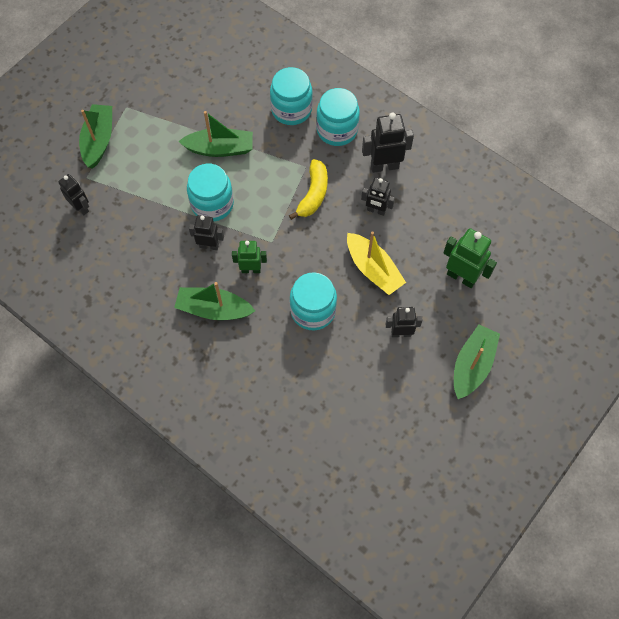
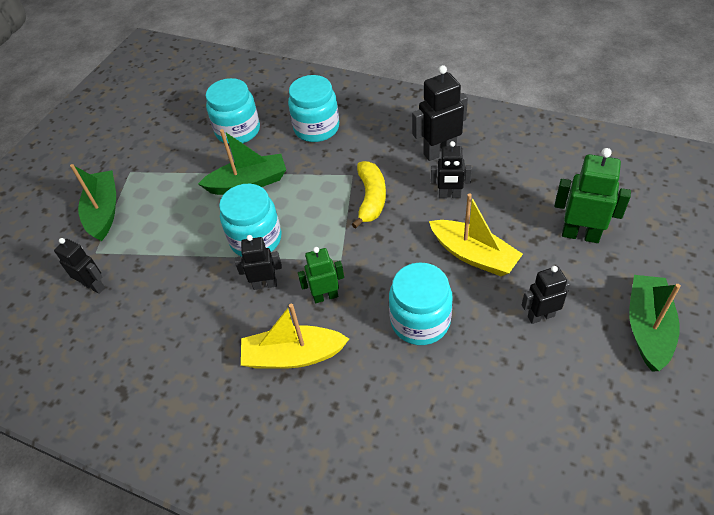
camera: 10 degrees left, 15 degrees down
green boat [174,282,255,320] -> yellow boat [241,304,349,369]
turquoise jar [316,88,360,146] -> turquoise jar moved to [206,78,260,144]

